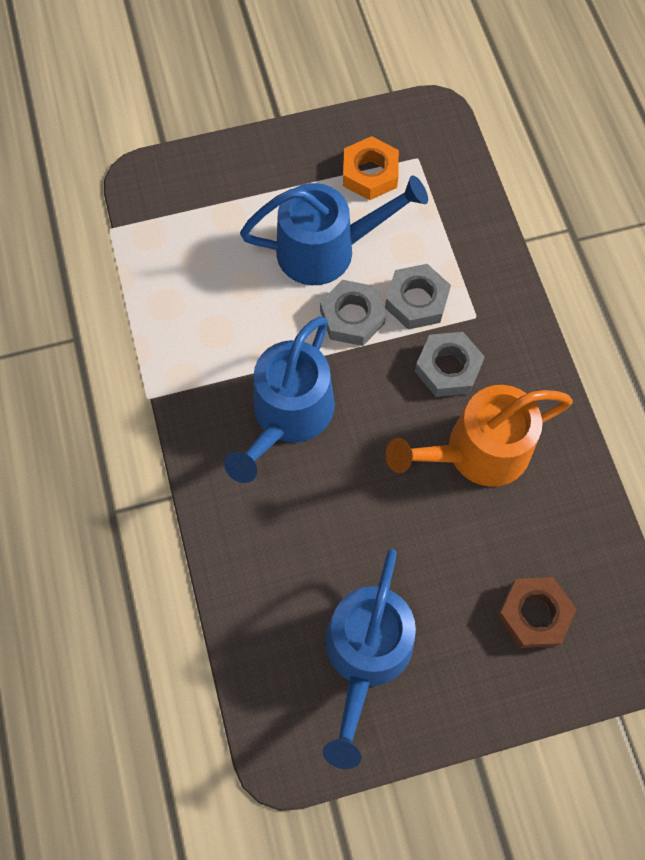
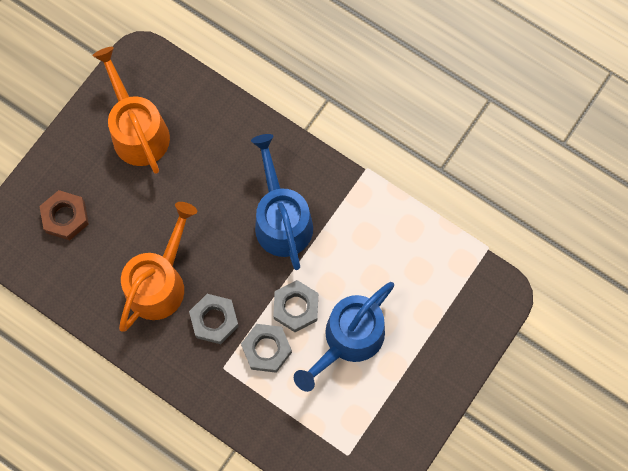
camera: 140 degrees right, 5 degrees up
blue watering can [323,549,416,769] -> orange watering can [93,47,170,174]
orange nut [343,136,399,200] -> none

